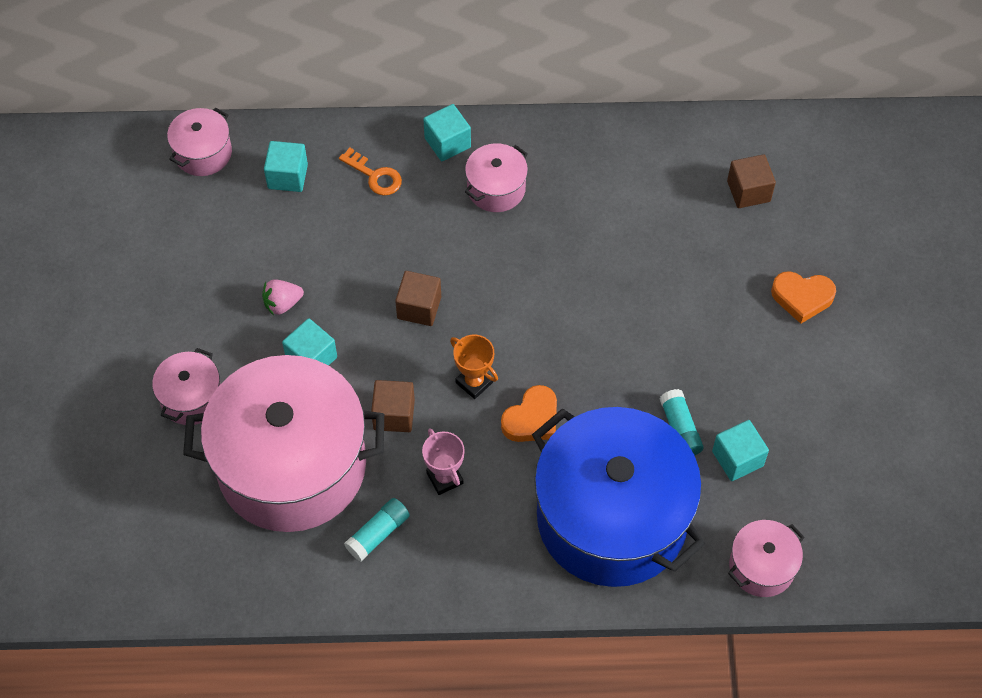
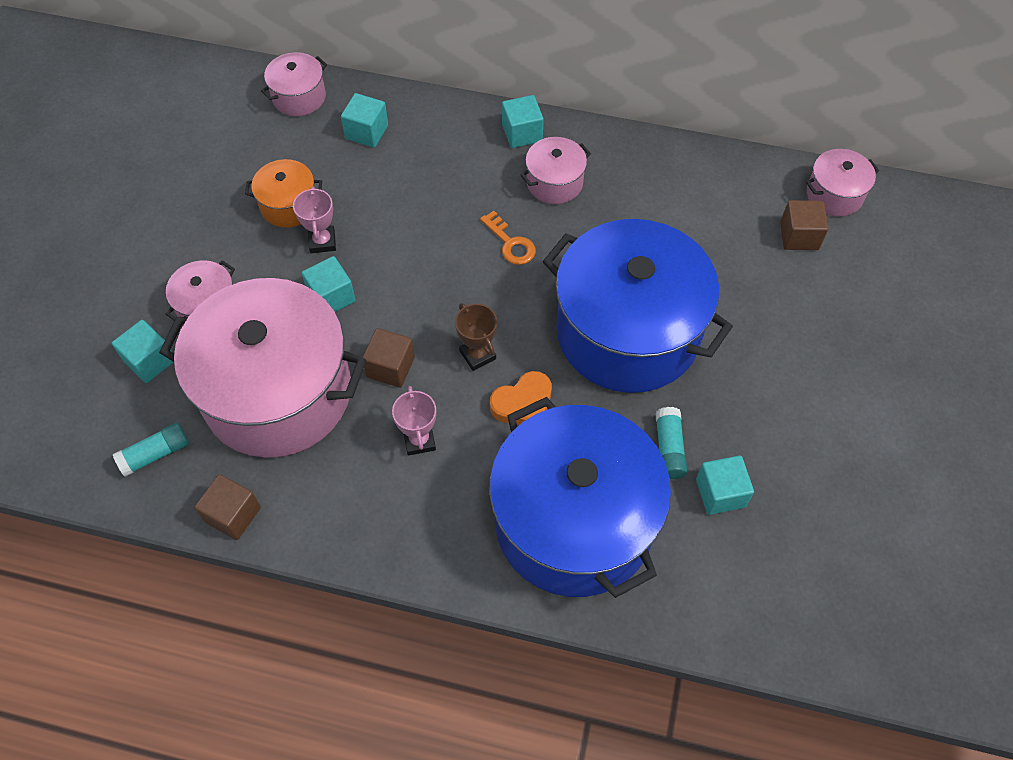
camera: 15 degrees right, 0 degrees up
pink strawberry [262,279,304,316] -> pink trophy [293,186,336,253]
orange key [339,148,402,196] -> orange key moved to [480,211,536,265]
turquoise glue stick [344,498,410,562] -> turquoise glue stick moved to [113,422,189,477]
brown cube [395,271,441,326] -> brown cube moved to [194,474,261,540]
orange trophy [450,335,498,399] -> brown trophy [455,303,497,371]
pink pot [728,520,804,597] -> pink pot moved to [806,149,879,217]
orange heart [771,271,836,324] -> none
none -> turquoise cube [112,320,173,383]
none -> orange pot [245,159,322,228]
none -> blue pot [543,219,733,393]

